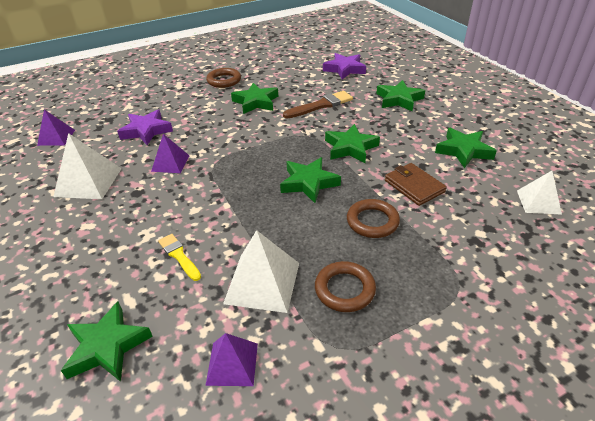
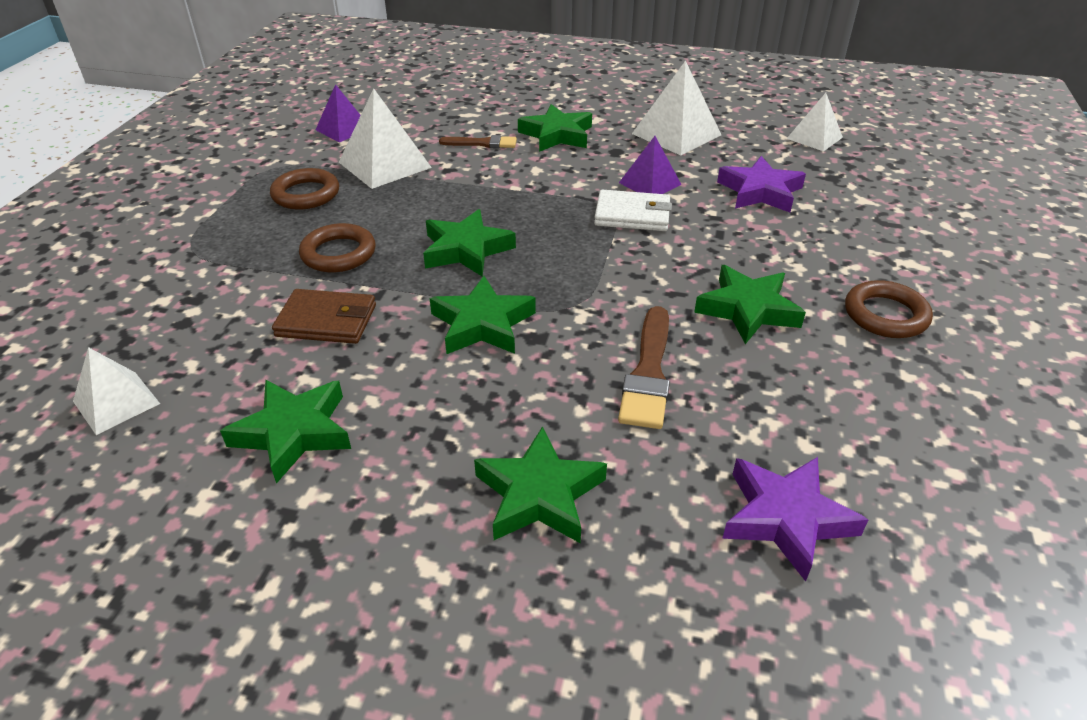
camera: 130 degrees right, 0 degrees up
purple pyramid [37,109,75,146] -> white pyramid [787,93,843,151]
green star [61,302,153,382] -> green star moved to [518,104,592,152]
yellow brush [158,234,201,281] -> brown brush [439,135,517,148]
none -> white wallet [594,190,672,231]

